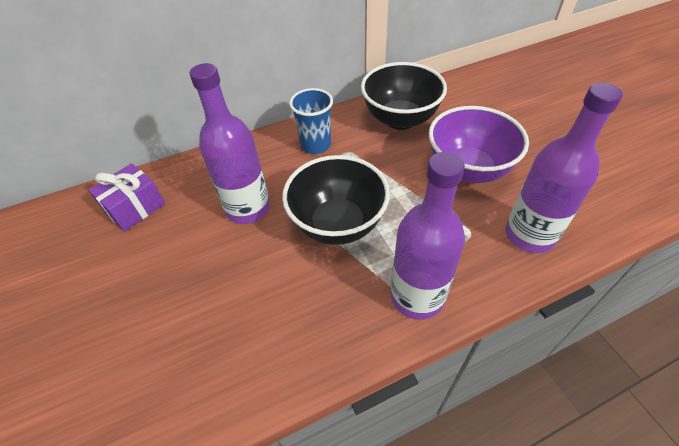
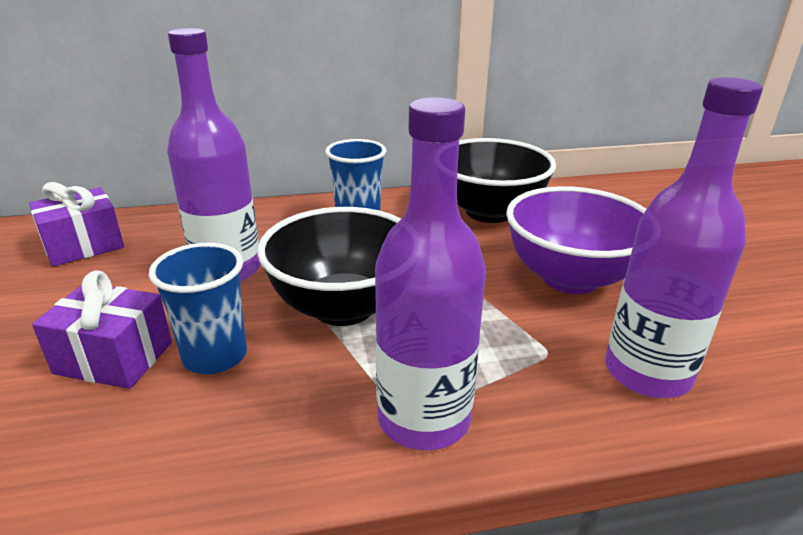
camera: 10 degrees right, 20 degrees down
none -> purple gift [32,270,172,389]
none -> blue cup [149,243,247,374]

